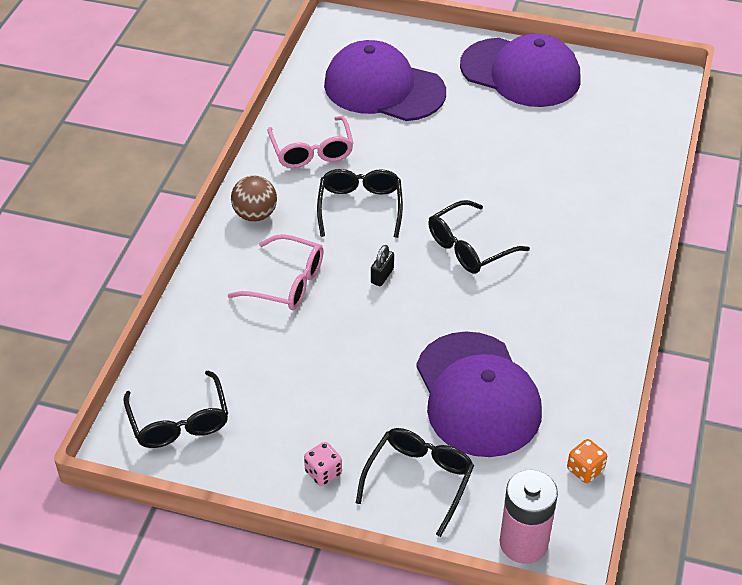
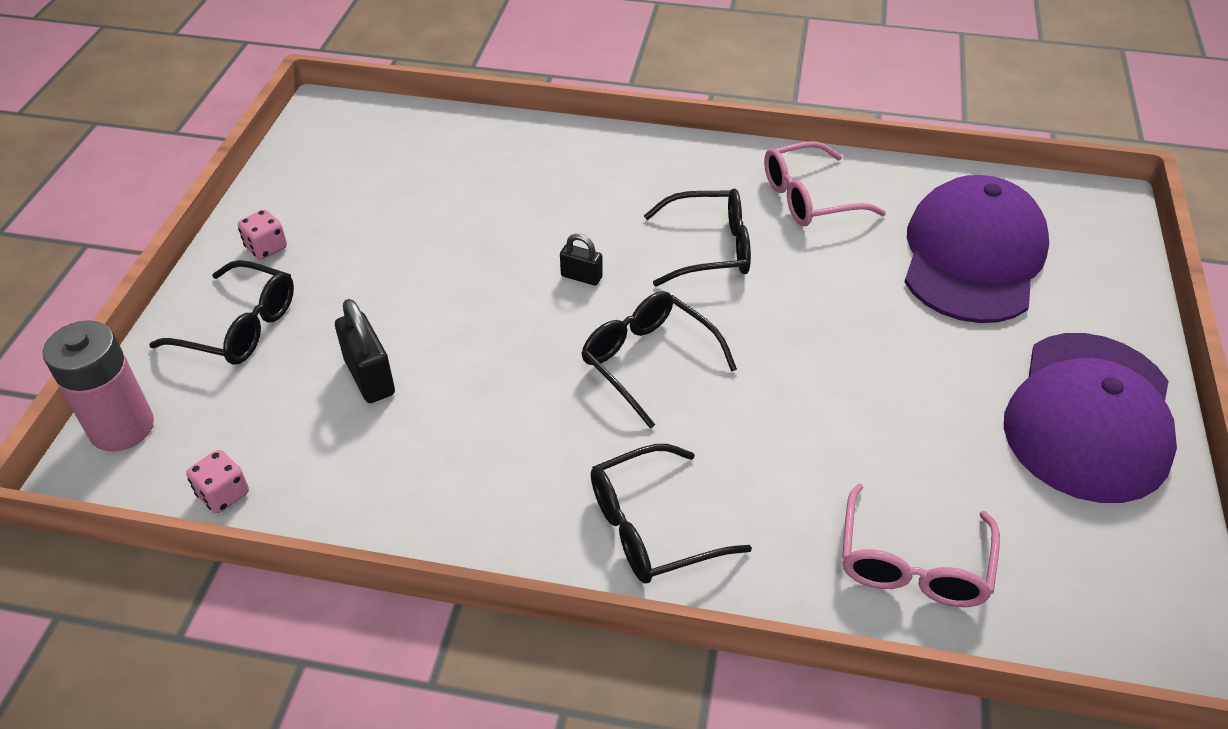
camera: 85 degrees right, 0 degrees up
black glasses [123,371,228,448] -> black glasses moved to [591,444,752,583]
pink glasses [228,234,323,310] -> pink glasses moved to [842,483,1000,607]
brown ball [231,176,277,222] -> none
purple cap [416,331,542,457] -> black padlock [335,299,395,403]
orange dice [567,439,607,483] -> pink dice [186,450,249,513]

